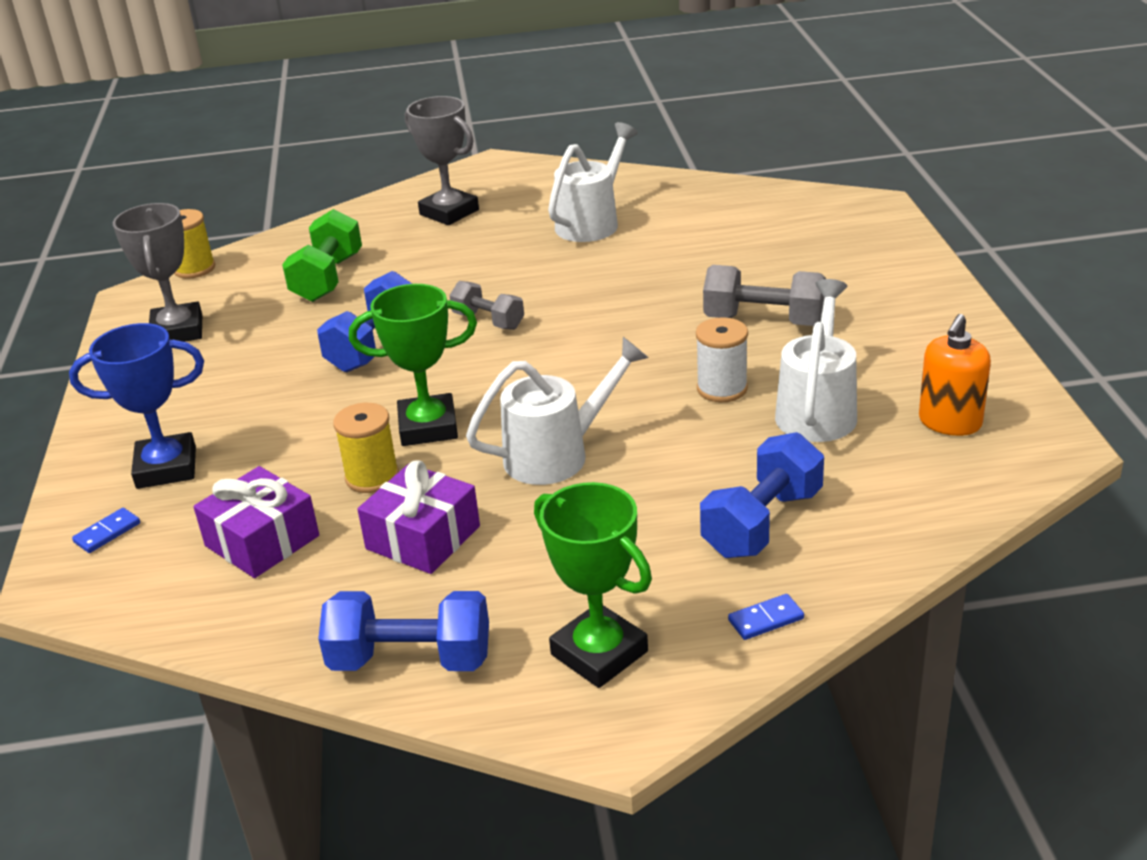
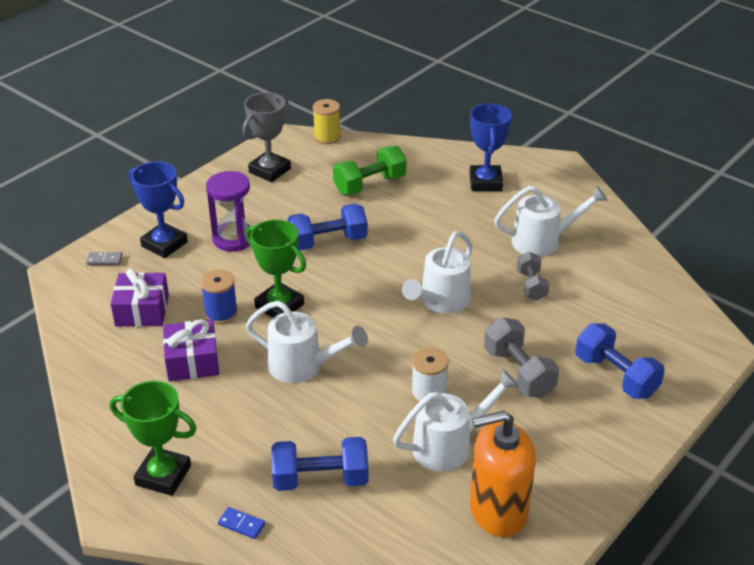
camera: 45 degrees right, 5 degrees up
blue domino [72,508,140,553] -> grey domino [86,252,123,265]
blue dumbbell [318,591,489,671] -> blue dumbbell moved to [575,323,665,399]
yellow spool [333,403,399,493] -> blue spool [201,270,238,325]
grey trophy [405,96,479,225] -> blue trophy [470,103,512,191]
grey dumbbell [449,281,524,330] -> grey dumbbell moved to [517,252,550,301]
green trophy [534,482,652,688] -> green trophy turned 75 degrees counterclockwise [110,381,197,496]
orange soap dispenser [919,314,991,436] -> orange soap dispenser [470,411,536,537], size x1.53
none -> purple hourglass [206,171,250,251]
none -> white watering can [402,231,473,314]

